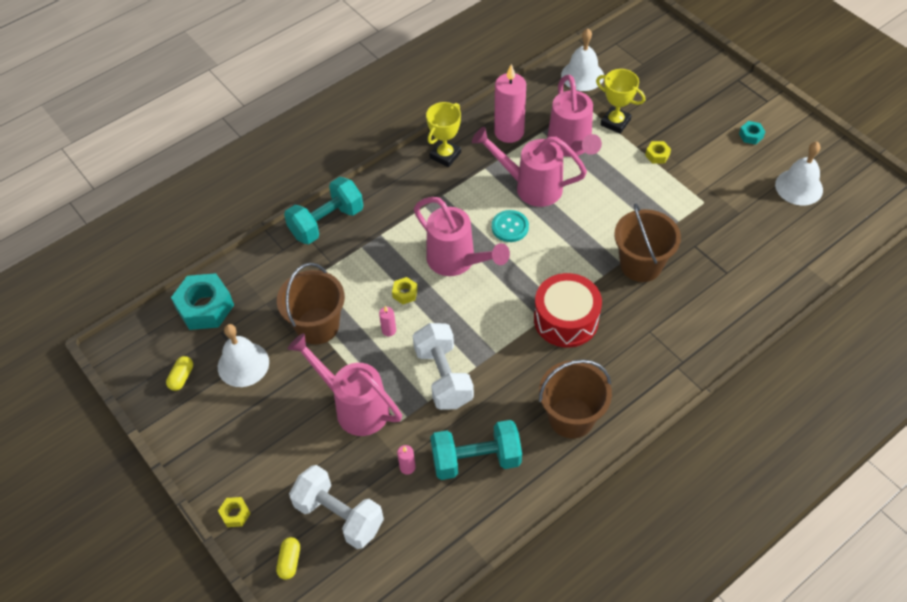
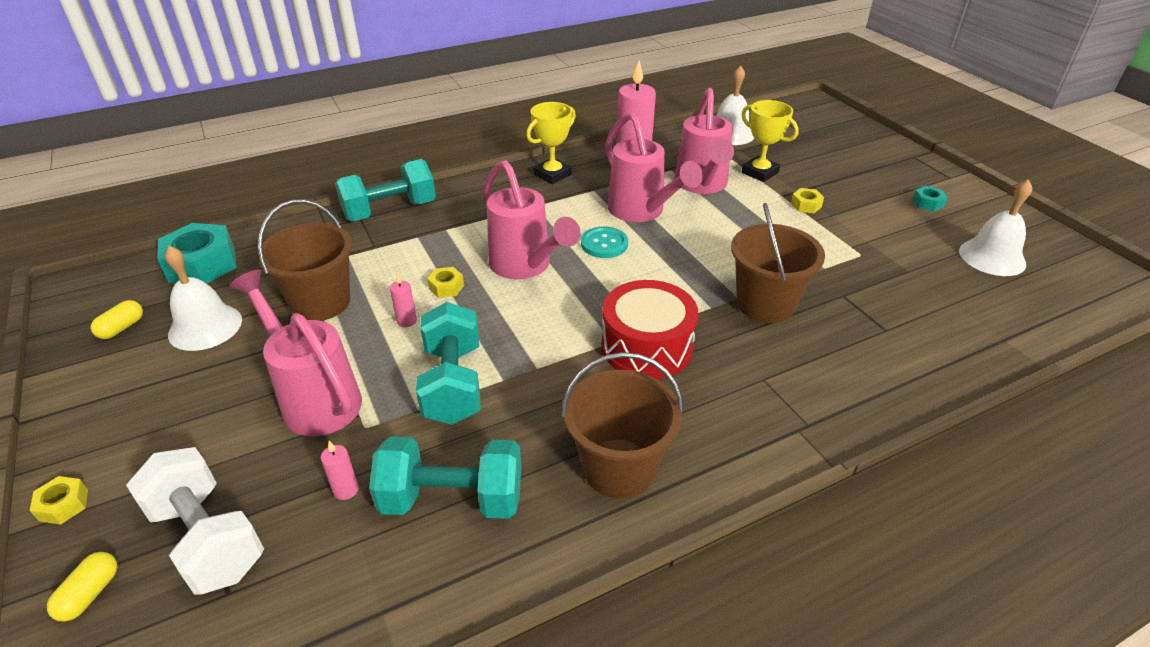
camera: 10 degrees right, 15 degrees down
white dumbbell [413,323,474,410] -> turquoise dumbbell [416,302,481,425]
pink watering can [472,127,587,207] -> pink watering can turned 150 degrees counterclockwise [605,112,703,222]

